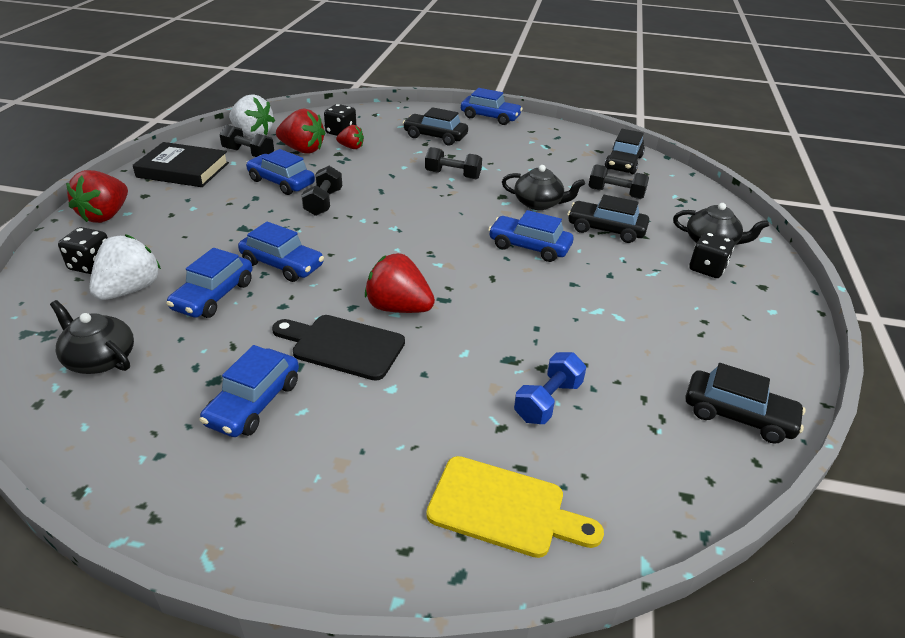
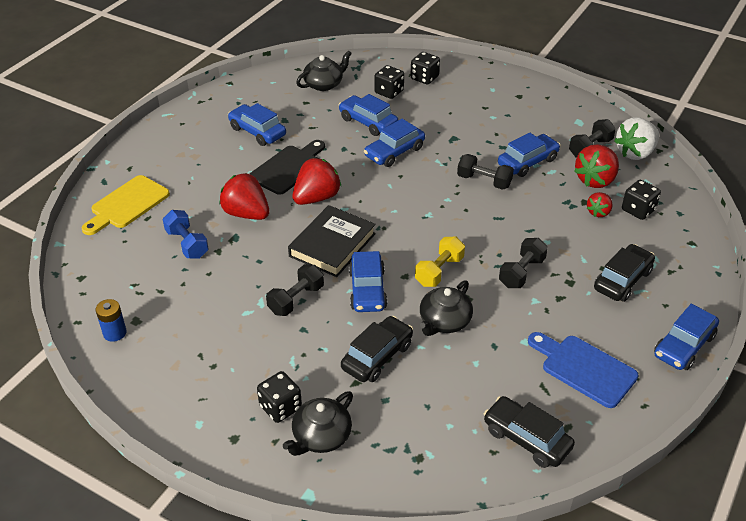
camera: 110 degrees right, 5 degrees up
red strawberry [66,170,128,223] -> red strawberry moved to [219,173,269,220]
white strawberry [89,234,161,300] -> black dice [374,65,404,99]
black book [133,142,229,187] -> black book moved to [288,205,376,277]
blue car [488,210,573,262] -> blue car turned 135 degrees clockwise [349,251,387,312]
black dumbbell [588,164,649,199] -> black dumbbell moved to [266,264,324,316]
black car [685,363,806,443] -> blue battery [95,299,127,342]
none -> yellow dumbbell [415,237,465,287]
none -> blue cutting board [528,332,638,408]

